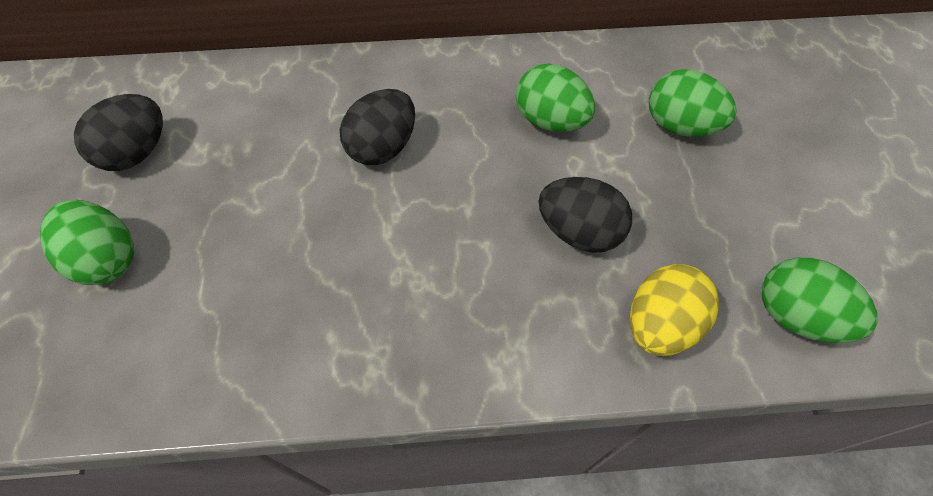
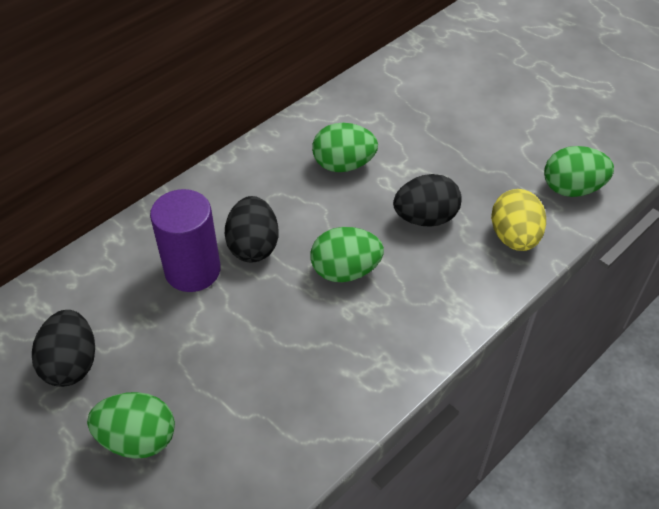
camera: 40 degrees left, 10 degrees down
green egg [649,69,737,137] -> green egg moved to [311,227,384,282]
none -> purple cylinder [150,189,221,292]

